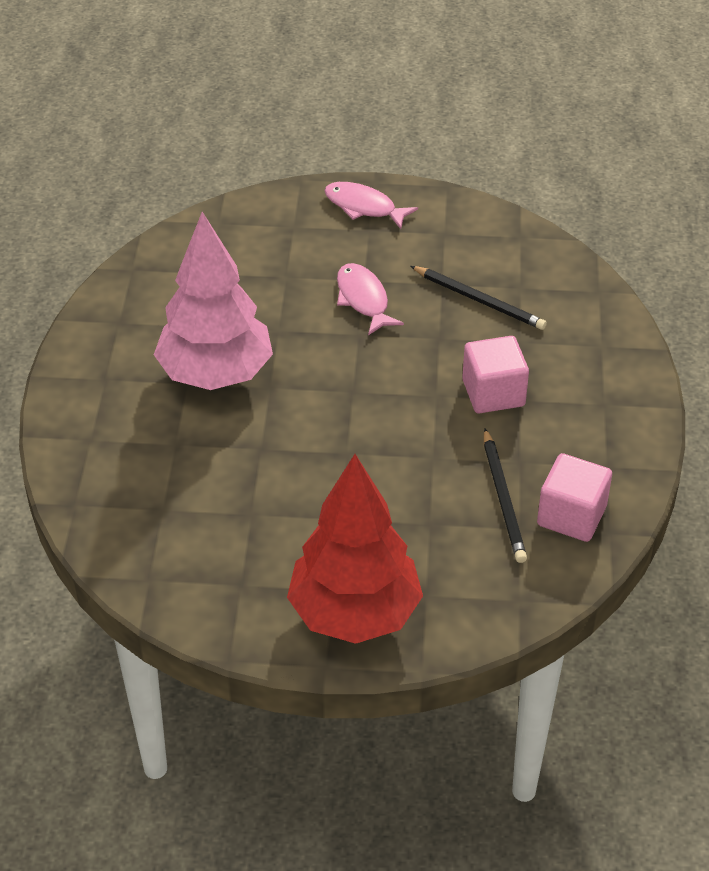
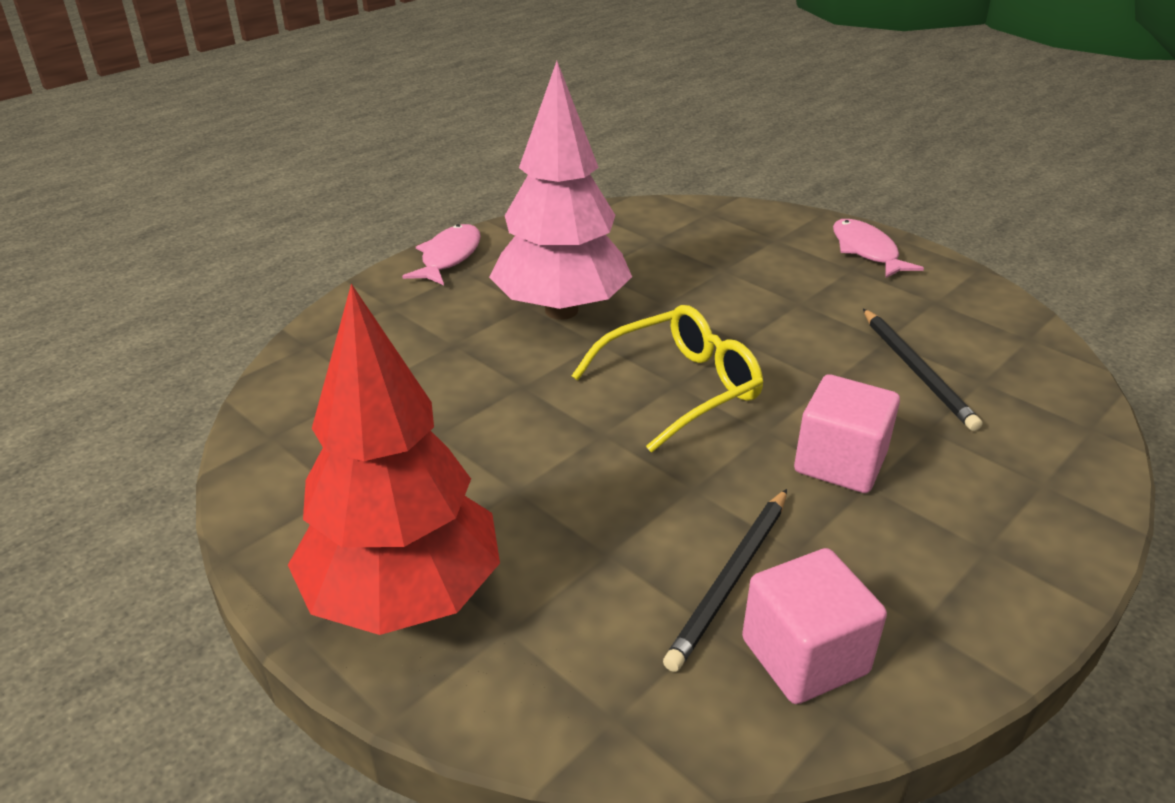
camera: 40 degrees right, 10 degrees down
pink fish [337,263,404,335] -> pink fish moved to [402,224,481,285]
none -> yellow glasses [572,305,763,453]

